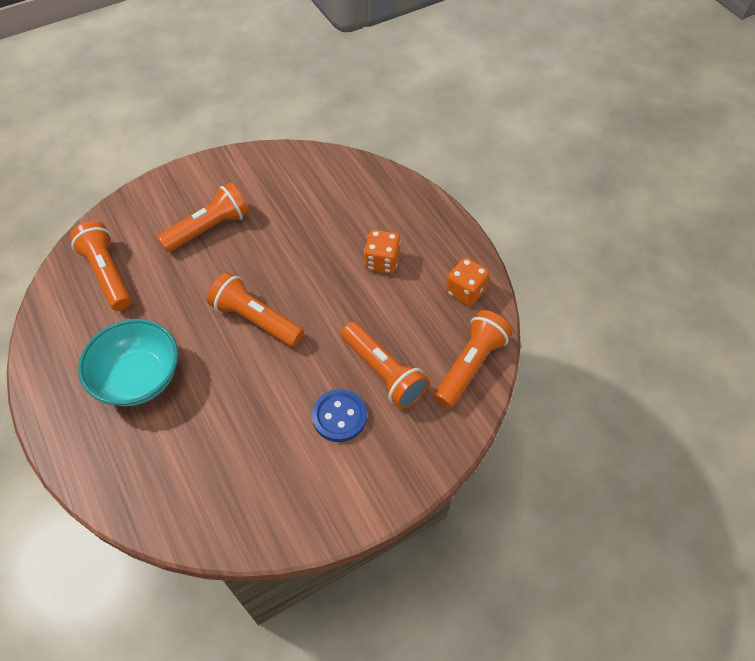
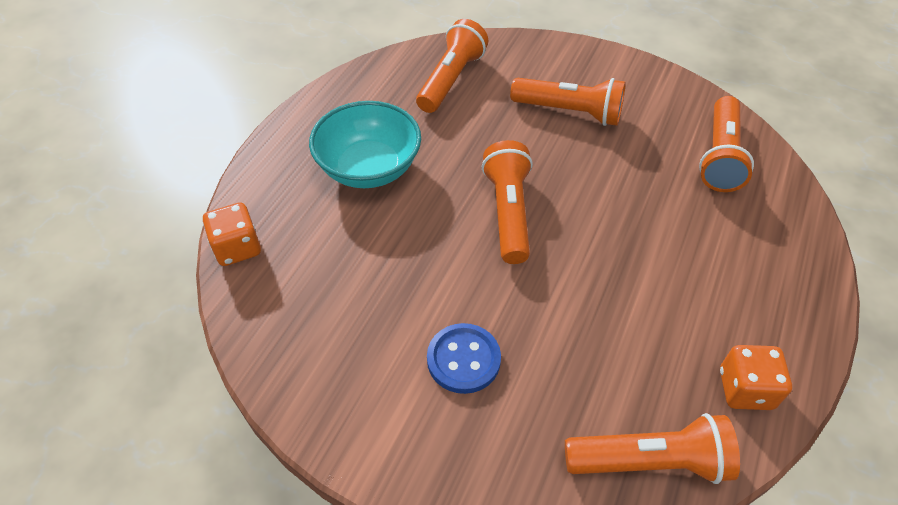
camera: 55 degrees right, 5 degrees down
orange flashlight [341,322,429,409] -> orange flashlight moved to [699,96,754,192]
orange dice [364,230,401,274] -> orange dice moved to [203,202,261,266]

